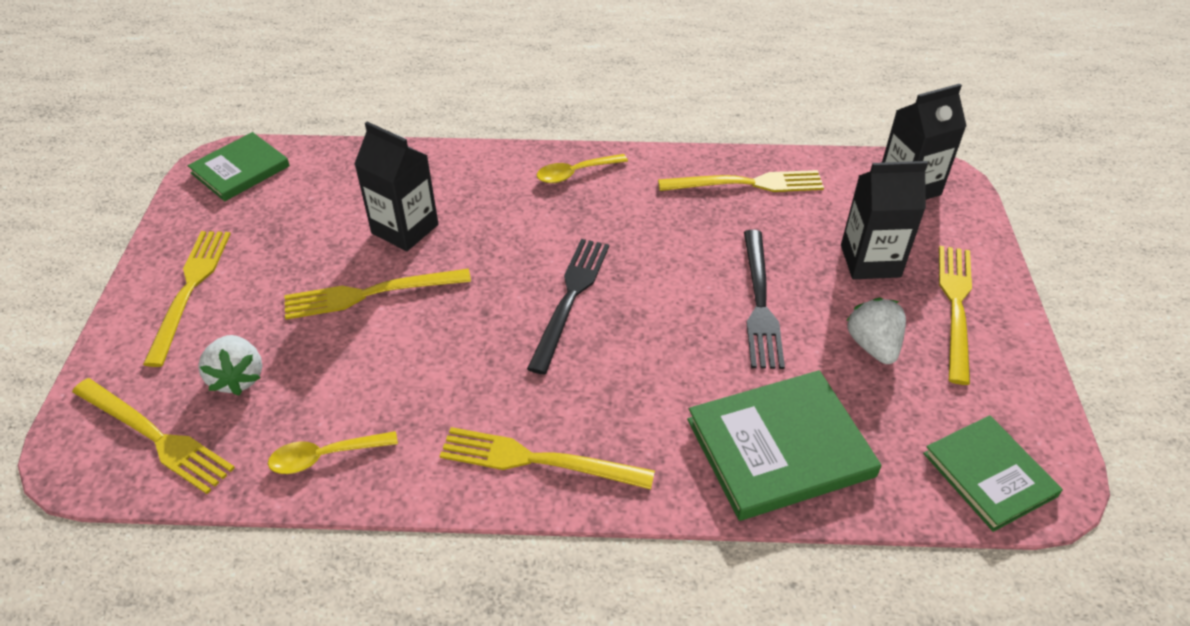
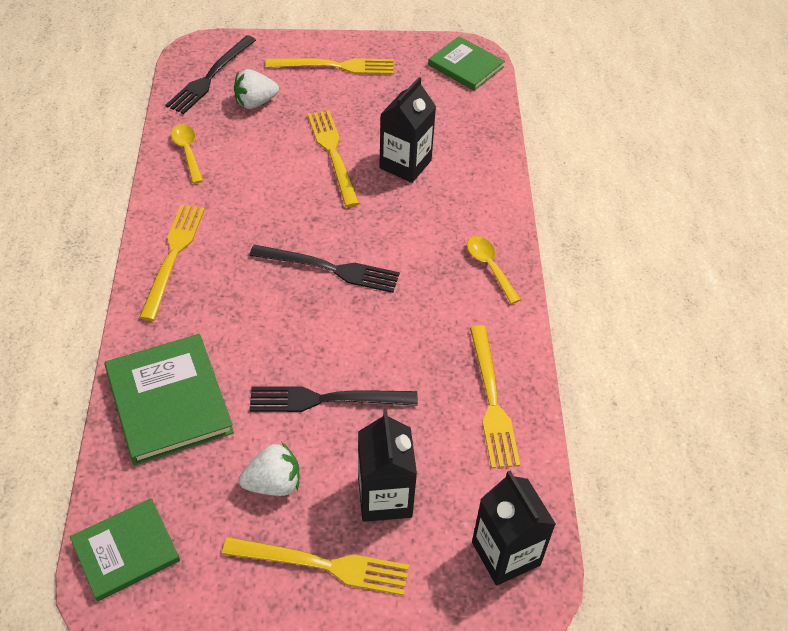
camera: 85 degrees right, 5 degrees up
yellow fork [72,378,235,494] -> black fork [166,35,256,114]

